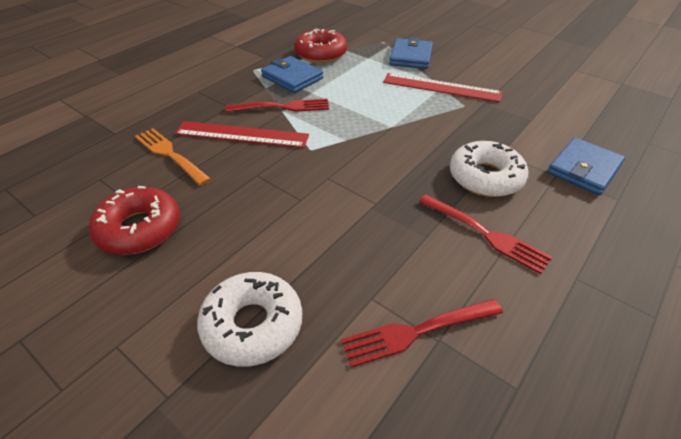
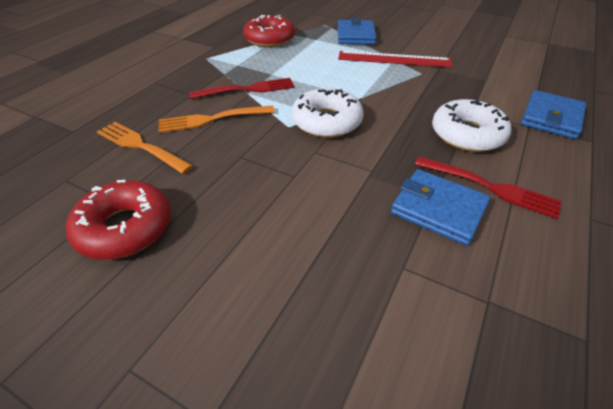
camera: 10 degrees left, 0 degrees up
red ruler [175,121,309,148] -> orange fork [159,105,275,133]
white donut [197,272,302,367] -> white donut moved to [292,88,364,138]
blue wallet [261,56,323,93] -> blue wallet moved to [391,169,490,246]
red fork [341,299,503,367] -> none

